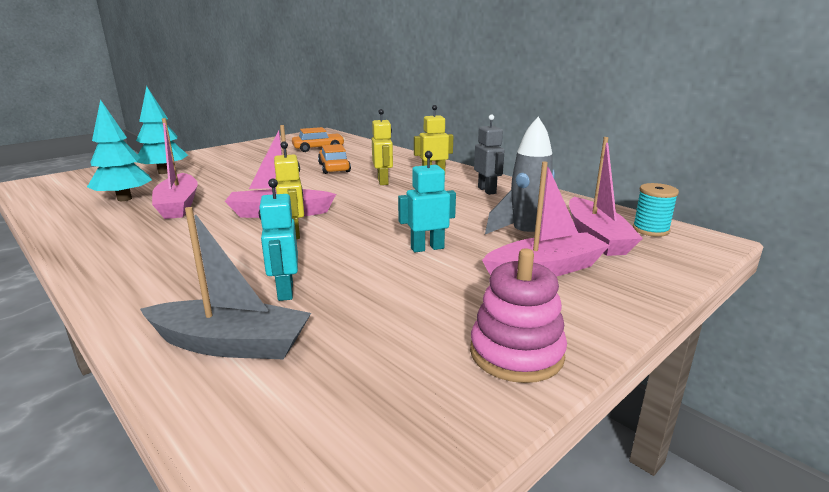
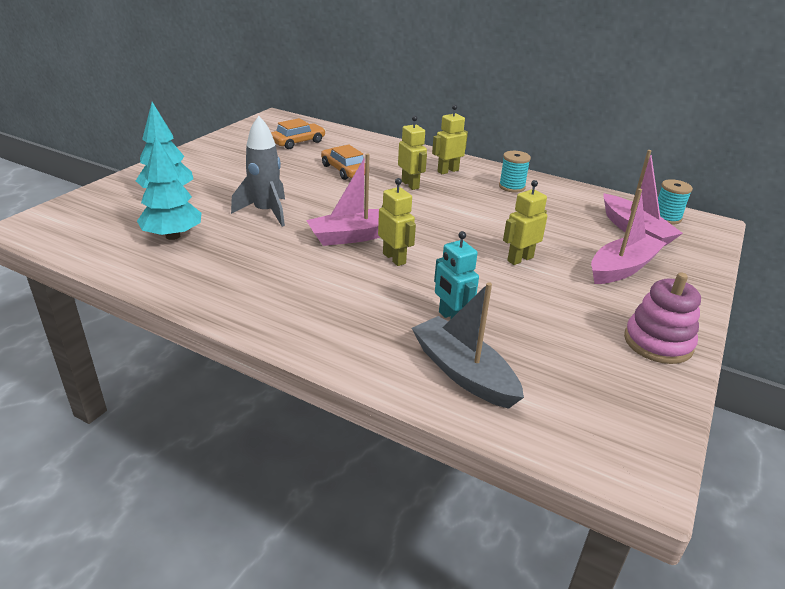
camera: 20 degrees left, 10 degrees up
grey boat [140,207,311,359] -> grey boat turned 120 degrees counterclockwise [412,282,524,409]
pink boat [152,118,198,219] -> none
turquoise robot [398,151,456,252] -> yellow robot [503,180,547,265]
grey robot [474,115,504,195] -> turquoise spool [499,151,531,193]
grey rocket [485,117,555,234] -> grey rocket moved to [231,116,285,227]

